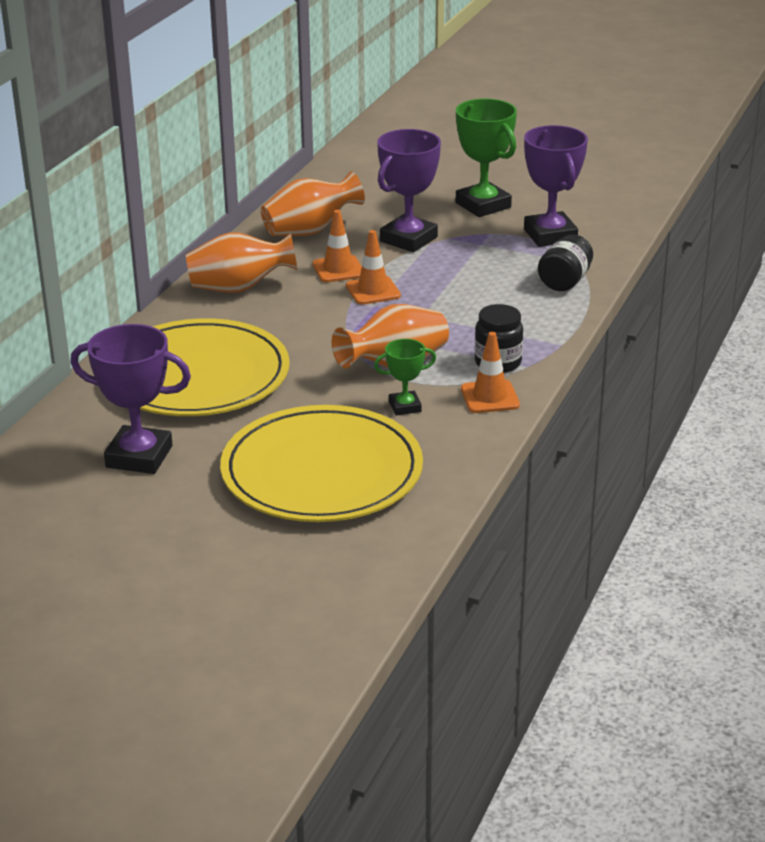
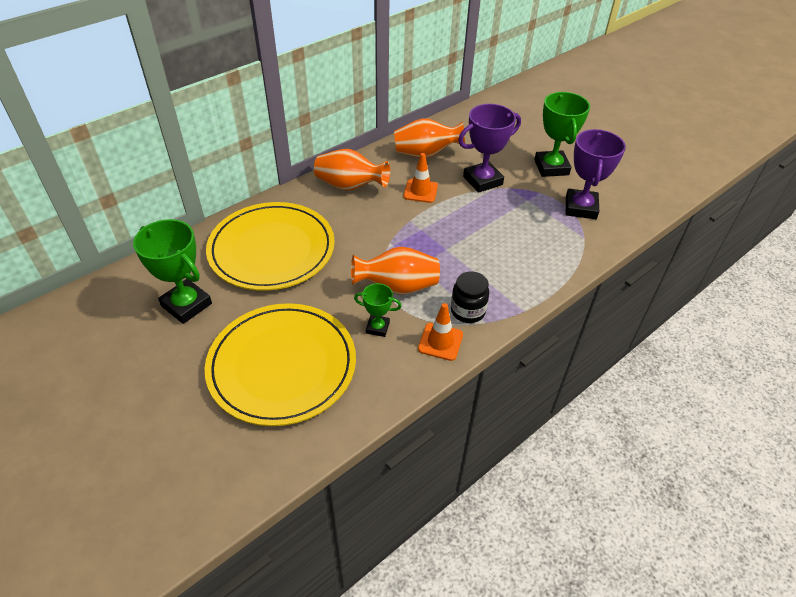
camera: 25 degrees right, 15 degrees up
purple trophy [71,324,191,474] -> green trophy [133,219,212,324]
orange traffic cone [346,230,401,305] -> none
black jar [538,235,593,291] -> none

